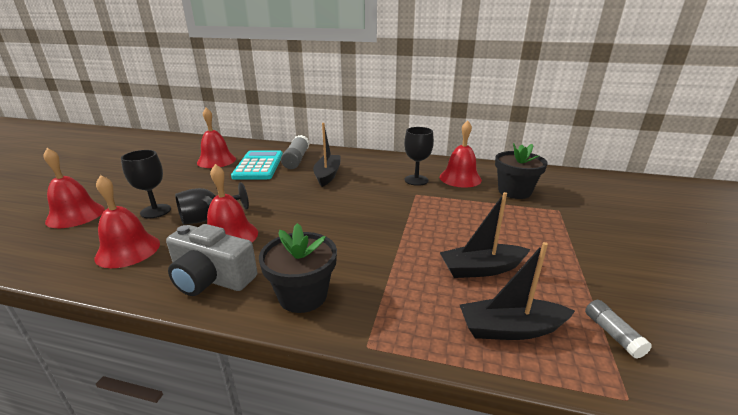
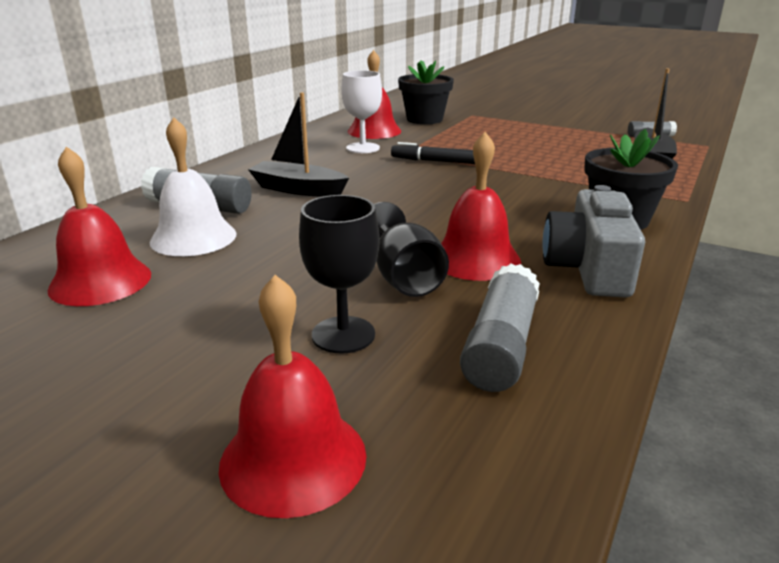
camera: 75 degrees left, 0 degrees up
red bell [95,175,160,268] -> grey glue stick [460,264,540,392]
grey camera [166,224,258,296] -> grey camera turned 150 degrees clockwise [543,185,645,298]
turquoise calculator [231,150,283,180] -> white bell [150,117,236,256]
black goblet [404,127,434,186] -> white goblet [341,70,382,153]
black boat [439,192,531,278] -> none
none -> black marker [391,142,475,164]

